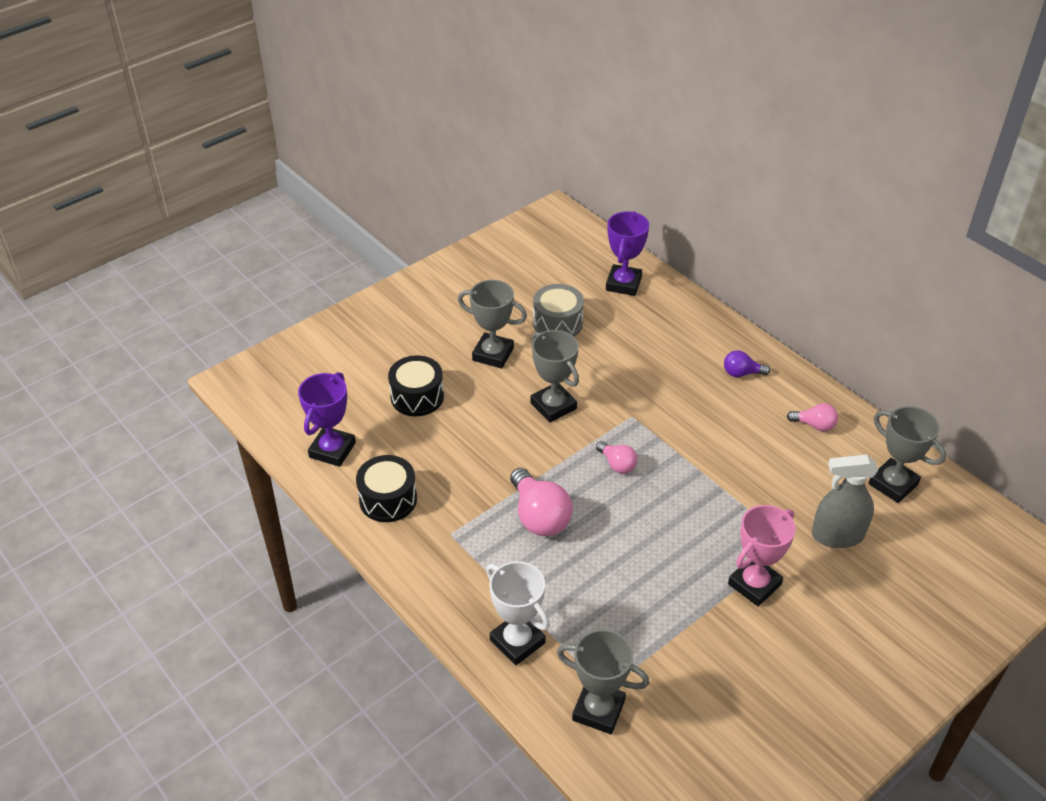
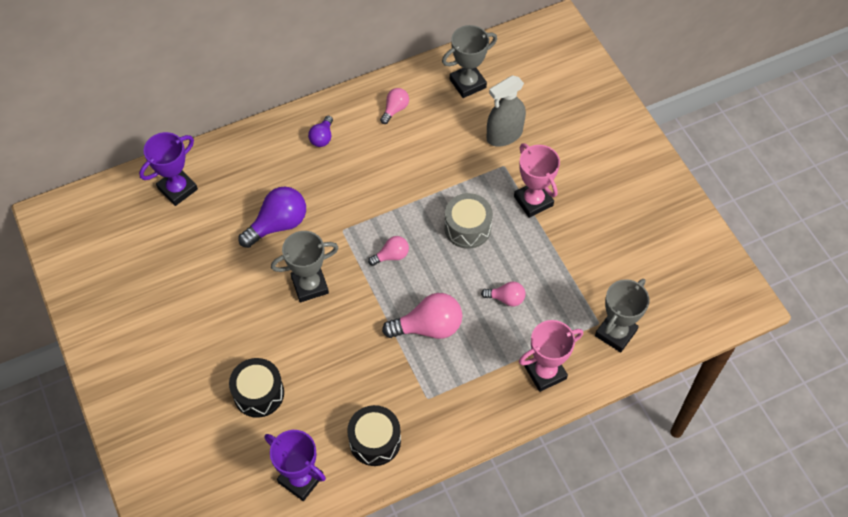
camera: 75 degrees left, 15 degrees up
grey trophy [458,280,527,368] -> none
white trophy [486,561,550,665] -> pink trophy [519,320,583,392]
grey drum [533,284,584,336] -> grey drum moved to [444,193,493,249]
purple trophy [606,211,649,296] -> purple trophy turned 75 degrees counterclockwise [139,132,198,206]
grey spray bottle [812,455,878,548] -> grey spray bottle turned 45 degrees clockwise [487,75,526,147]
none -> purple light bulb [239,187,306,248]
none -> pink light bulb [481,282,526,306]

